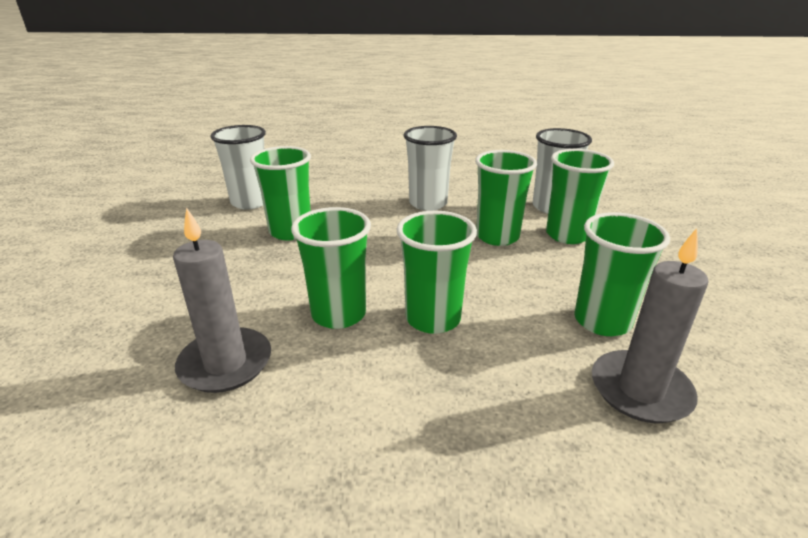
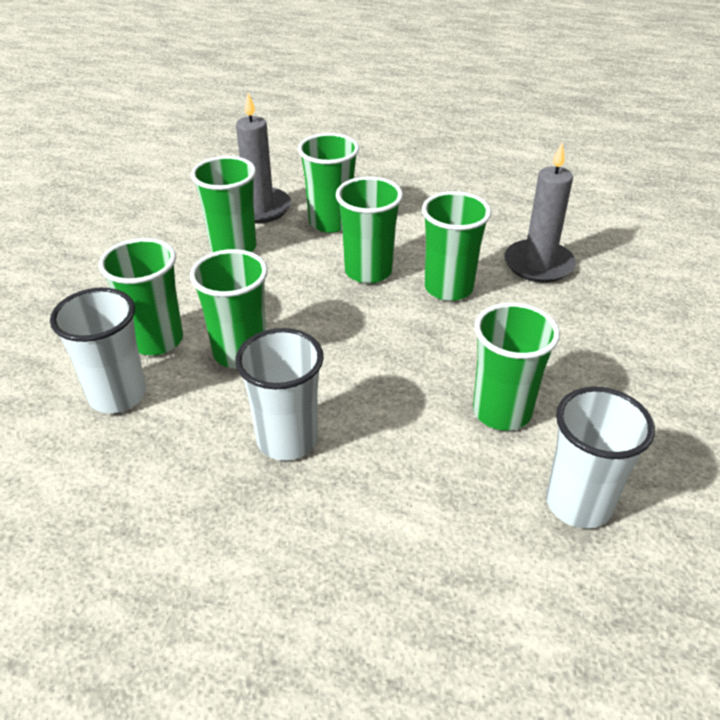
camera: 165 degrees left, 10 degrees up
none -> green cup [298,133,359,233]

